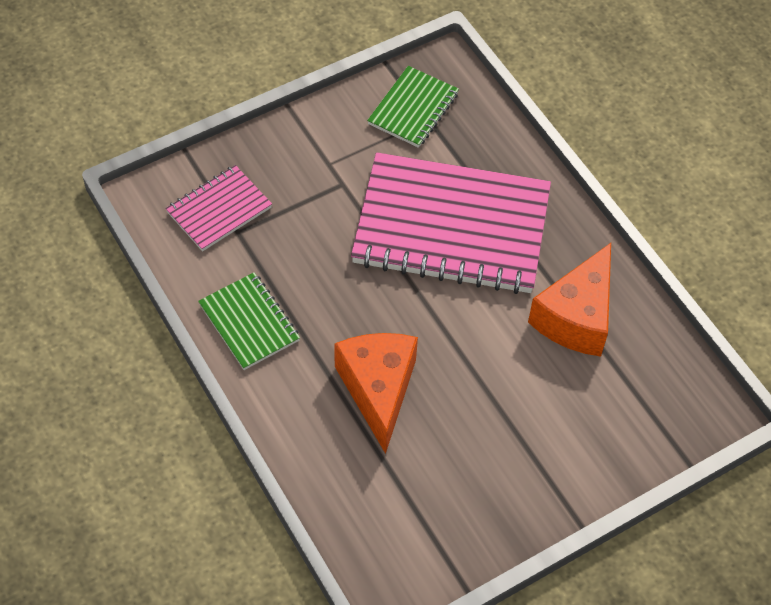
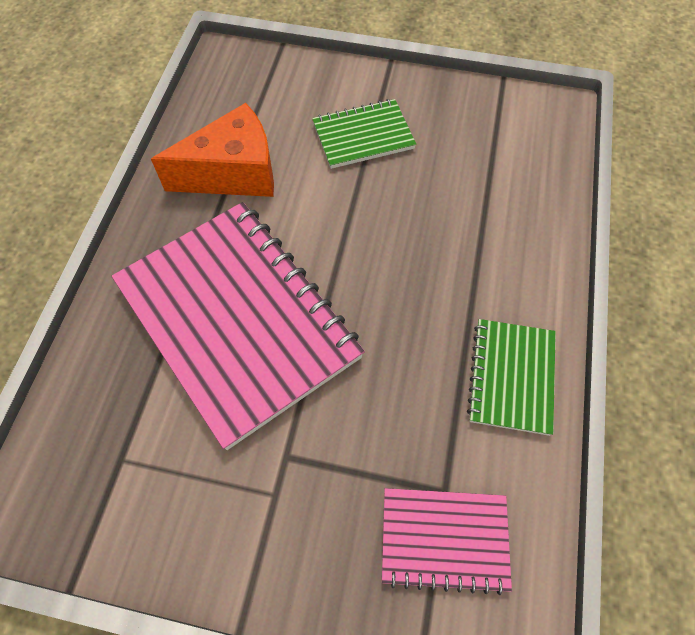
camera: 135 degrees left, 5 degrees up
orange cheese [334,333,418,454] -> none
green notebook [367,66,459,148] -> green notebook moved to [312,99,416,169]

